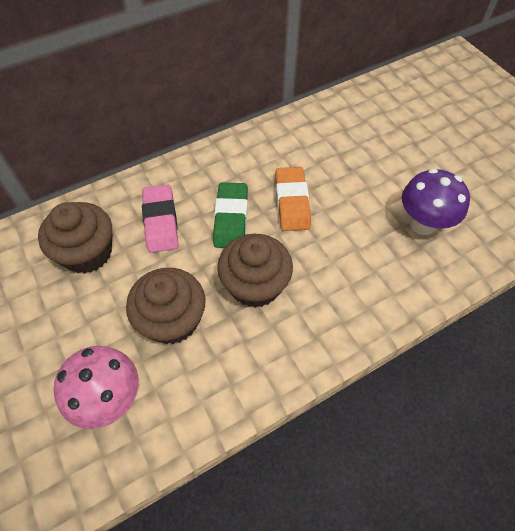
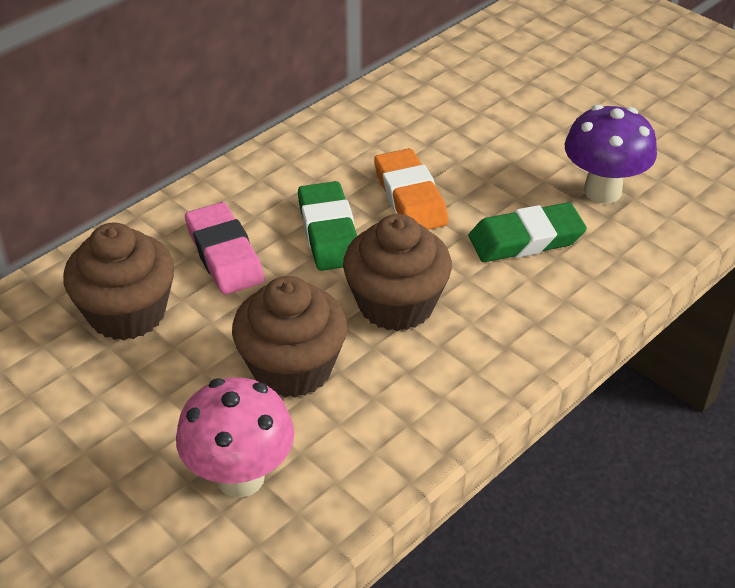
camera: 15 degrees left, 15 degrees down
none -> green eraser [469,202,587,262]

